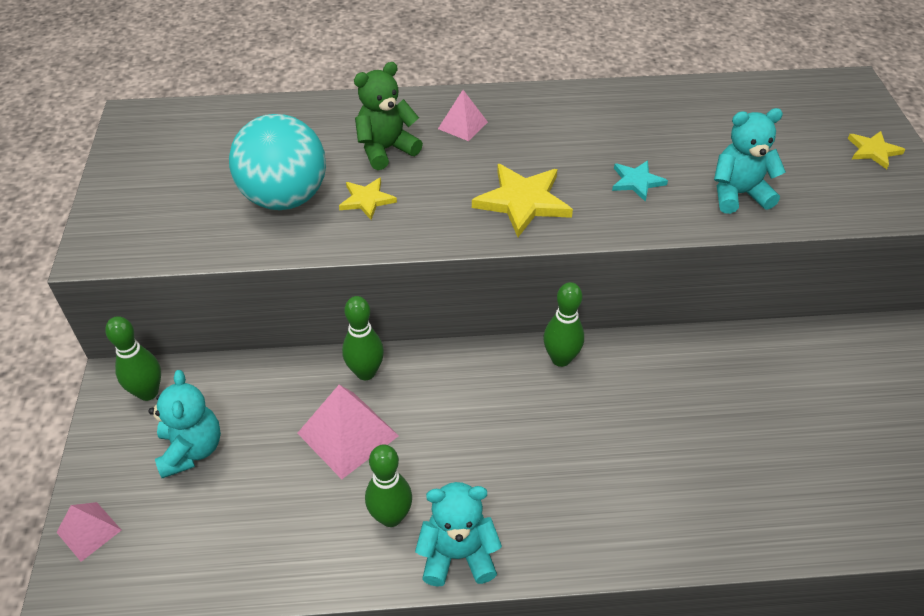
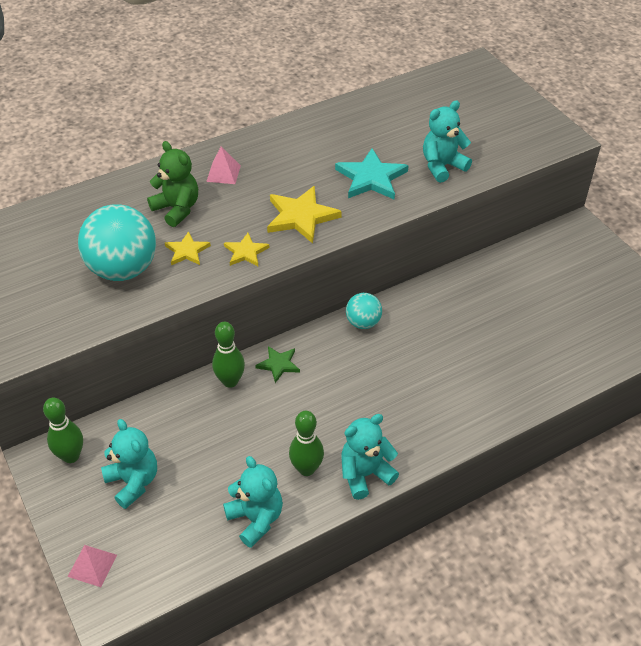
camera: 25 degrees left, 0 degrees up
pink pyramid [297,385,399,479] -> none
green teddy bear [354,62,423,170] -> green teddy bear turned 105 degrees clockwise [147,141,198,227]
green bowling pin [543,282,584,367] -> turquoise ball [346,293,382,329]
turquoise star [612,160,668,202] -> turquoise star [335,148,409,200], size x1.73
yellow star [848,131,905,169] -> yellow star moved to [224,233,269,266]
none -> turquoise teddy bear [223,456,283,548]
none -> green star [255,346,300,383]

